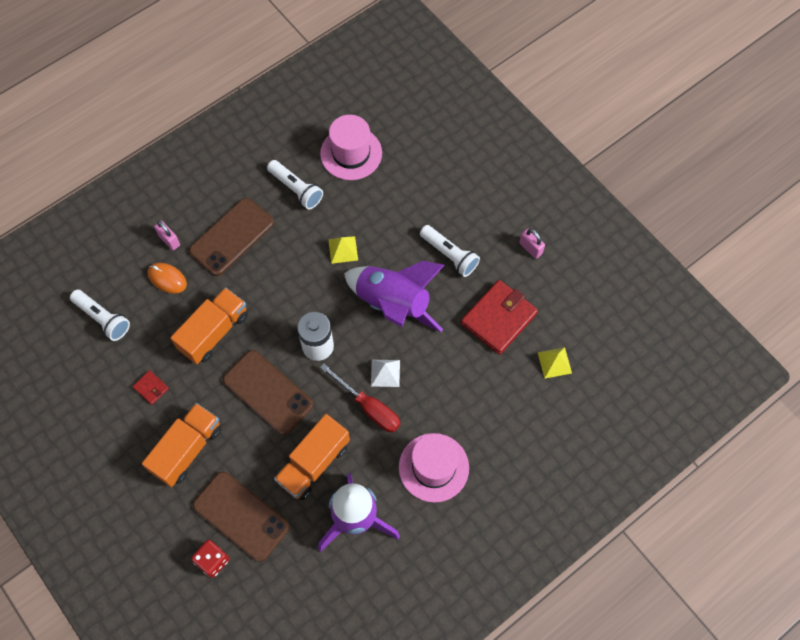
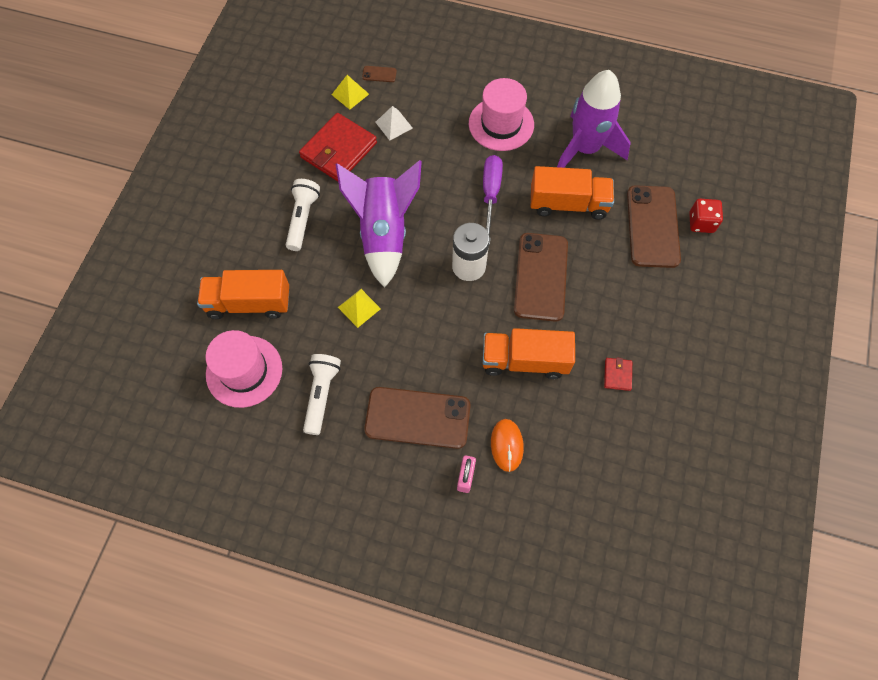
camera: 125 degrees left, 0 degrees up
white flashlight [70,290,130,341] -> none
orange truck [142,403,222,487] -> orange truck moved to [197,270,289,319]
red screwdriver [320,364,401,432] -> purple screwdriver [483,155,503,245]
white pyramid [371,360,400,387] -> white pyramid moved to [375,106,413,140]
red wallet [461,280,538,355] -> red wallet turned 60 degrees counterclockwise [299,113,377,182]
pink padlock [519,229,545,259] -> none
none -> brown phone [362,66,397,82]

